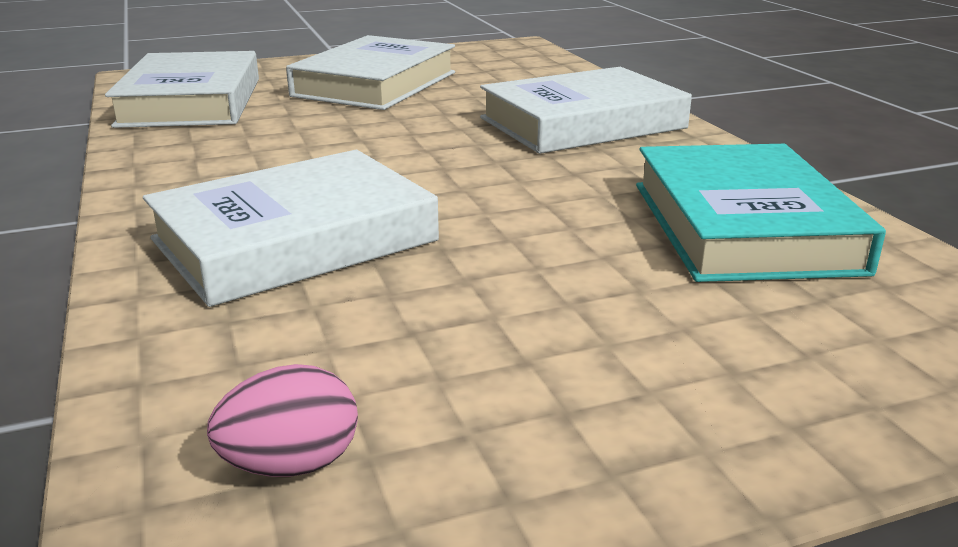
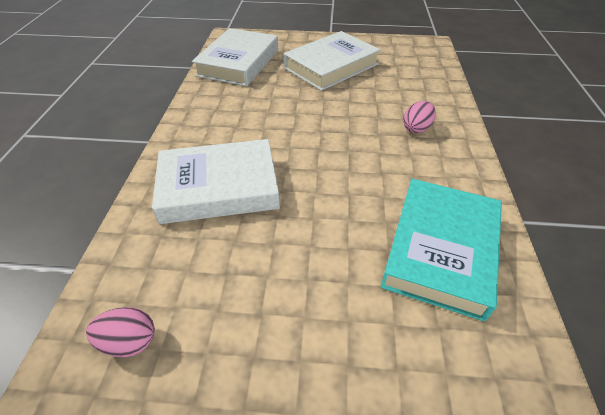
camera: 25 degrees right, 20 degrees up
white book [480,67,692,154] -> pink egg [403,101,436,133]

